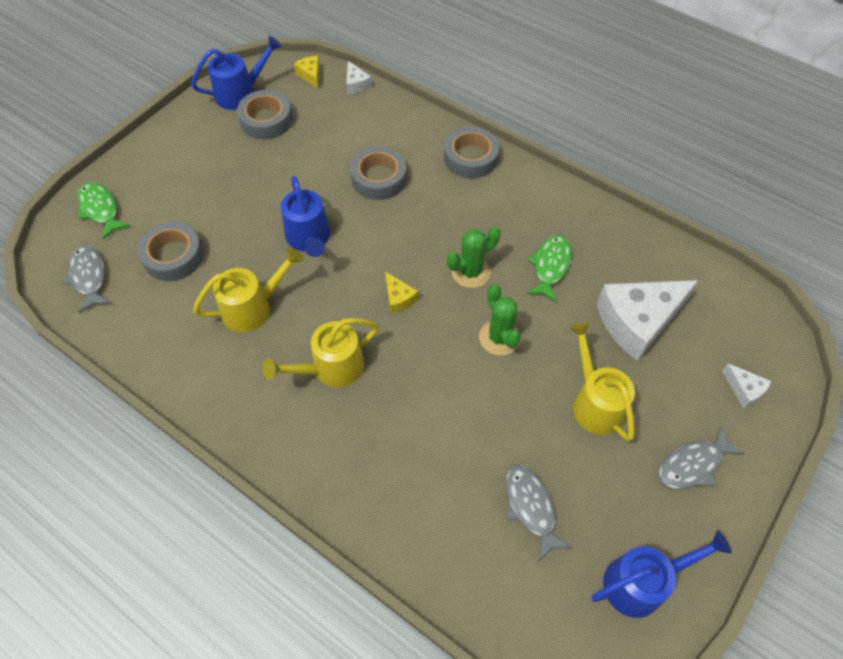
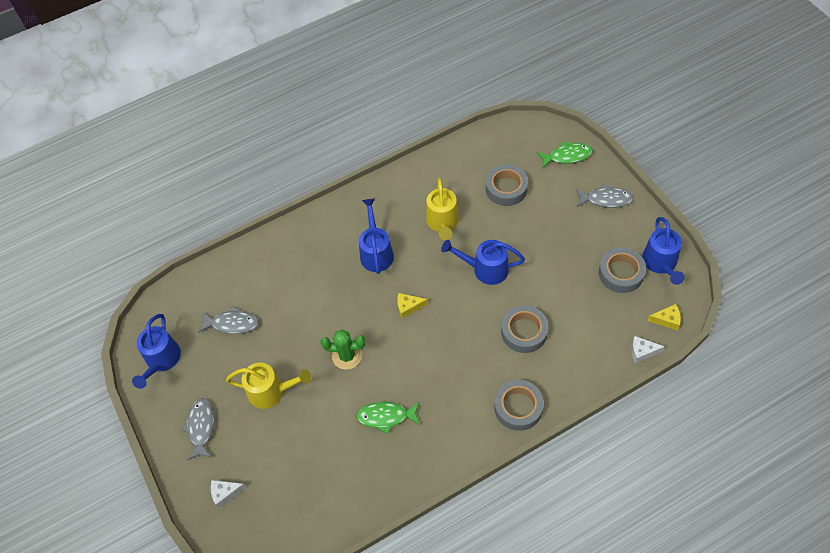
camera: 120 degrees right, 0 degrees up
grey fish [62,245,111,313] -> grey fish moved to [576,184,634,208]
yellow watering can [262,318,379,387] -> blue watering can [359,199,394,274]
green cactus [447,226,501,288] -> none
green fish [527,235,572,302] -> green fish turned 135 degrees clockwise [356,402,420,434]
white cheese [597,280,699,361] -> none

